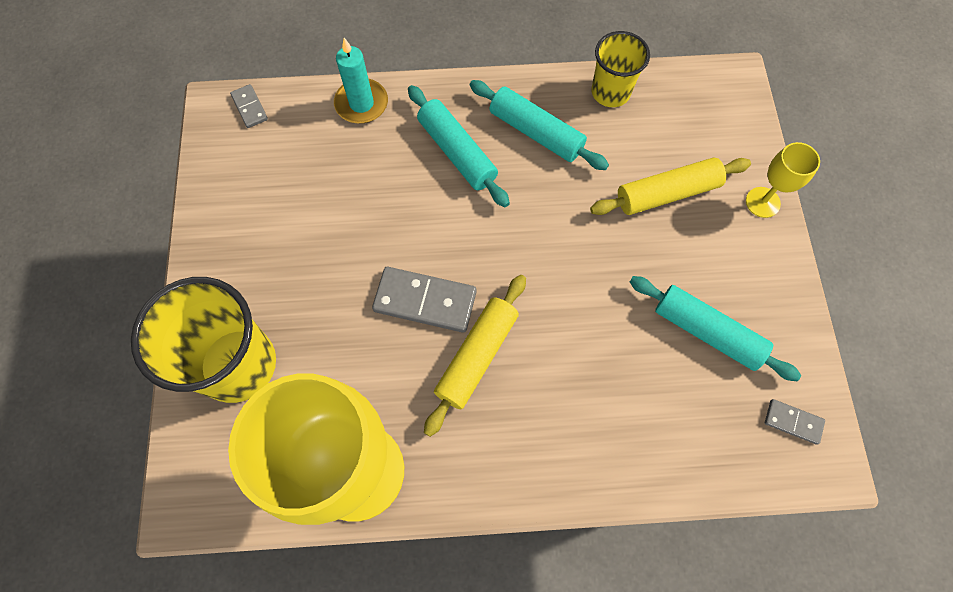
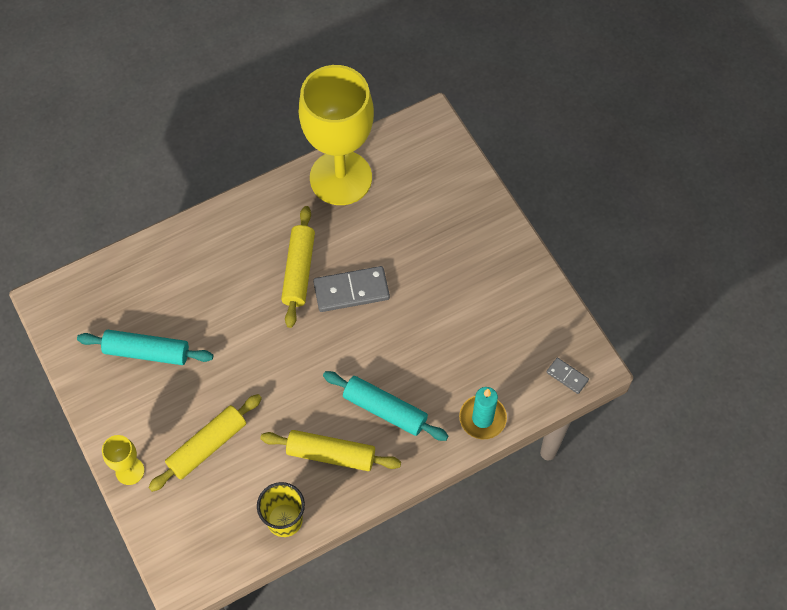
camera: 155 degrees right, 5 degrees down
yellow cup [131,277,276,403] -> none
turquoise rolling pin [469,80,609,170] -> yellow rolling pin [260,430,401,471]
grey domino [765,399,825,445] -> none

